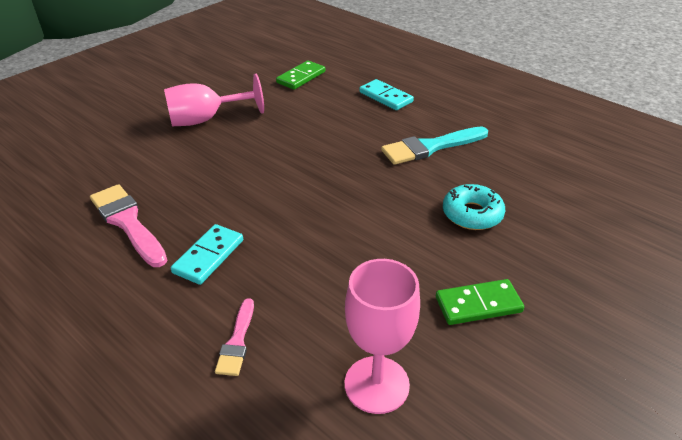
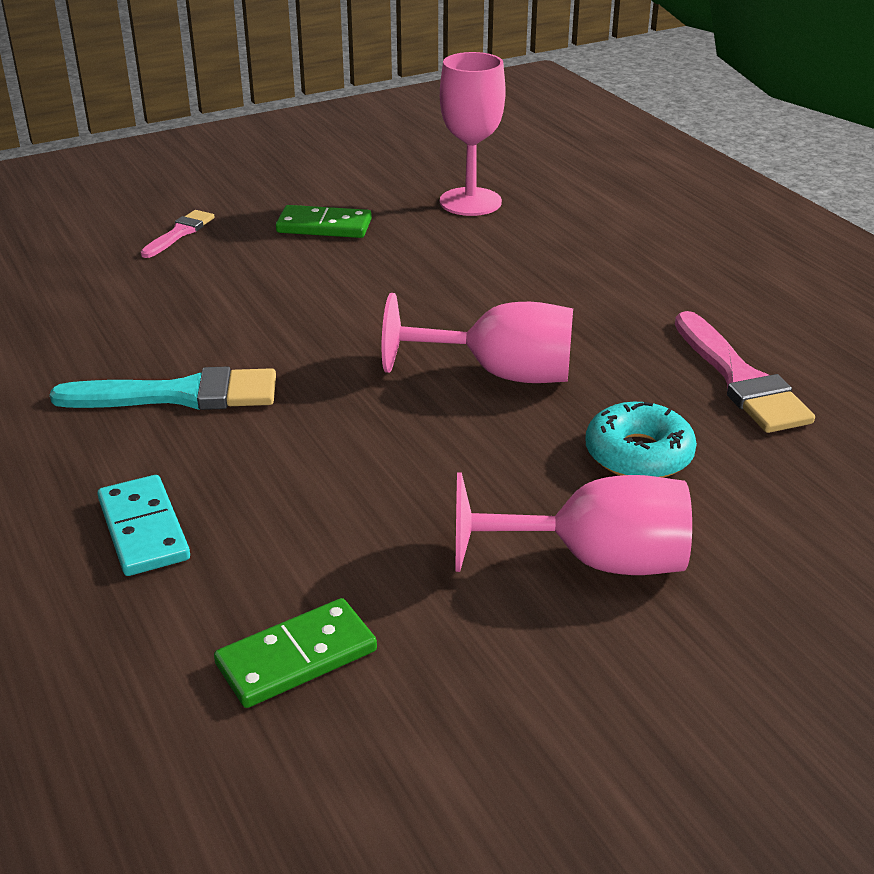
camera: 160 degrees left, 5 degrees down
turquoise domino [171,224,243,285] -> none
pink brush [215,298,254,376] -> pink brush moved to [140,210,215,258]
turquoise donut [443,184,505,230] -> turquoise donut moved to [585,402,697,478]
none -> pink goblet [382,293,573,383]

